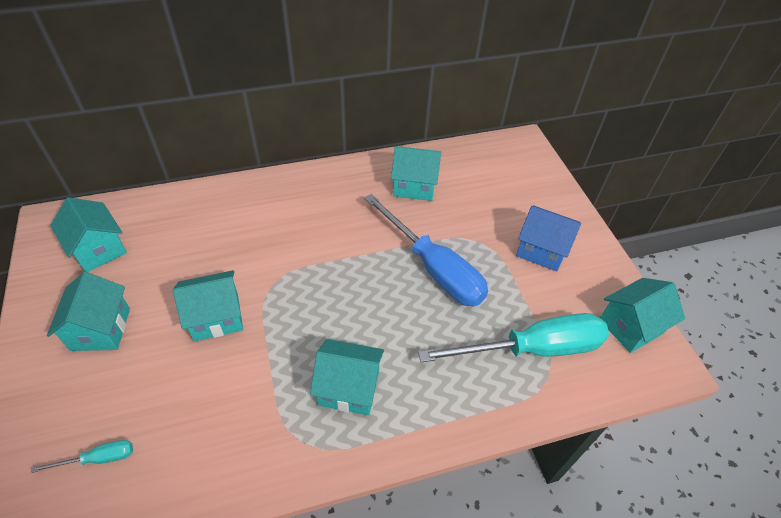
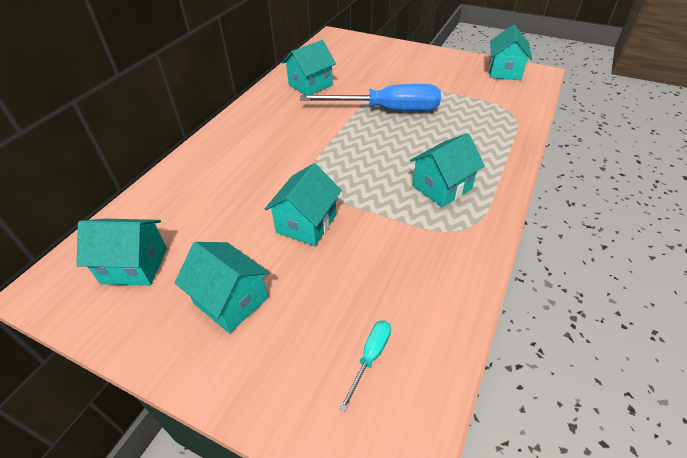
camera: 45 degrees left, 5 degrees down
turquoise screwdriver [418,313,609,362] -> none
blue house [516,206,581,272] -> none

